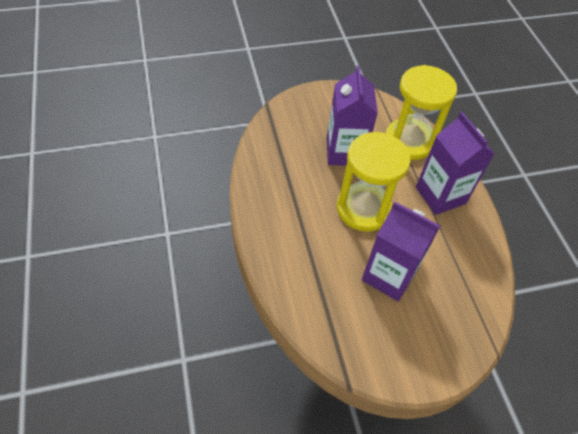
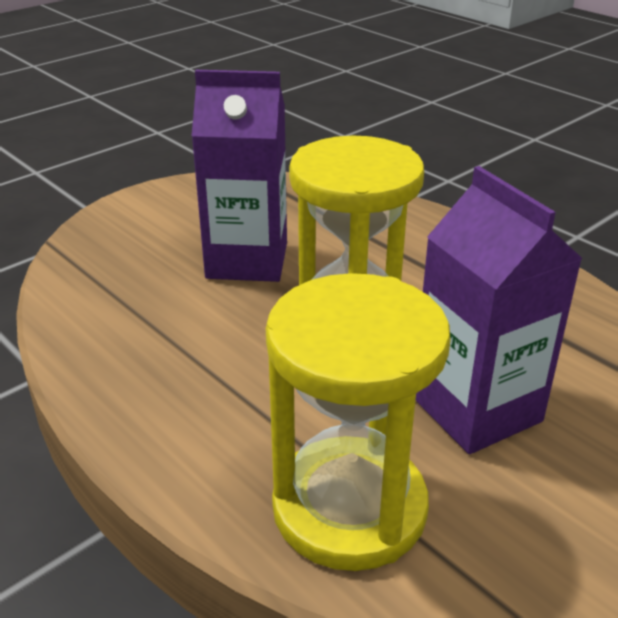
camera: 155 degrees right, 20 degrees down
purple carton [416,112,494,215] -> none

